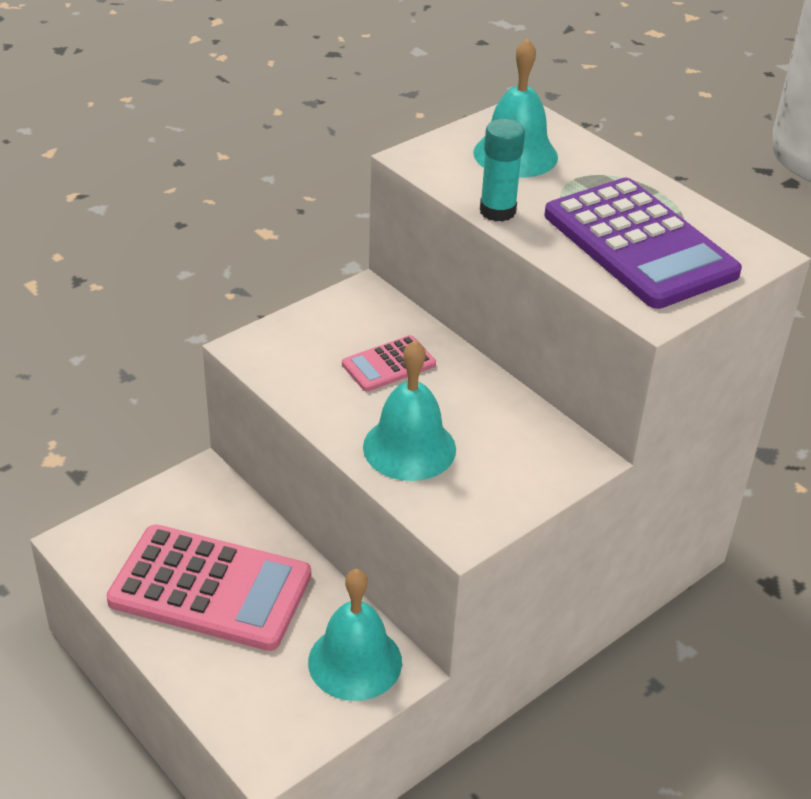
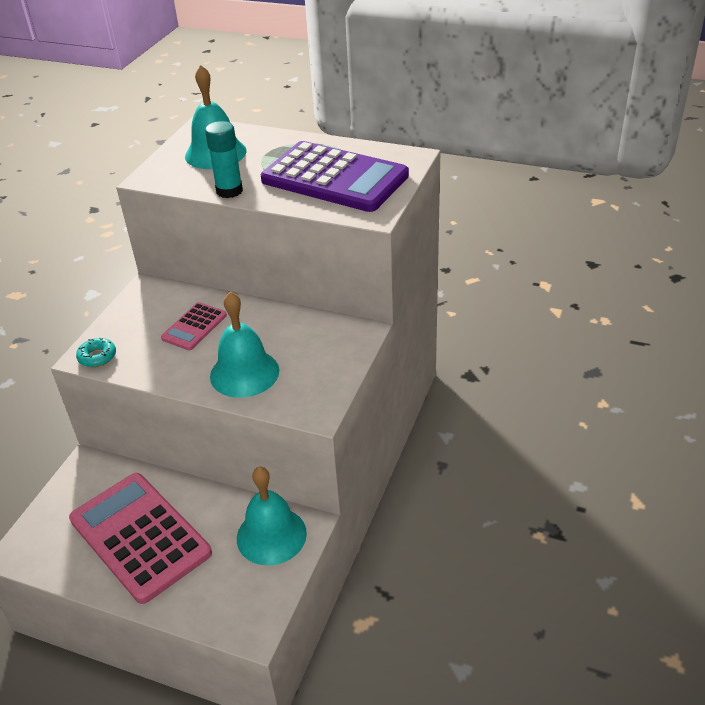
camera: 25 degrees left, 0 degrees up
pink calculator [106,524,311,651] -> pink calculator turned 120 degrees counterclockwise [69,473,212,604]
none -> turquoise donut [76,338,116,367]

